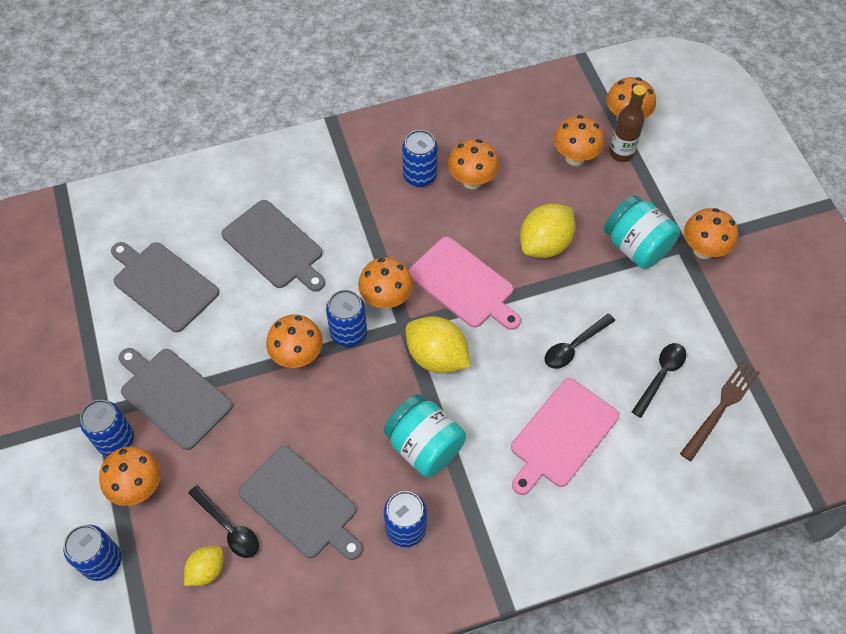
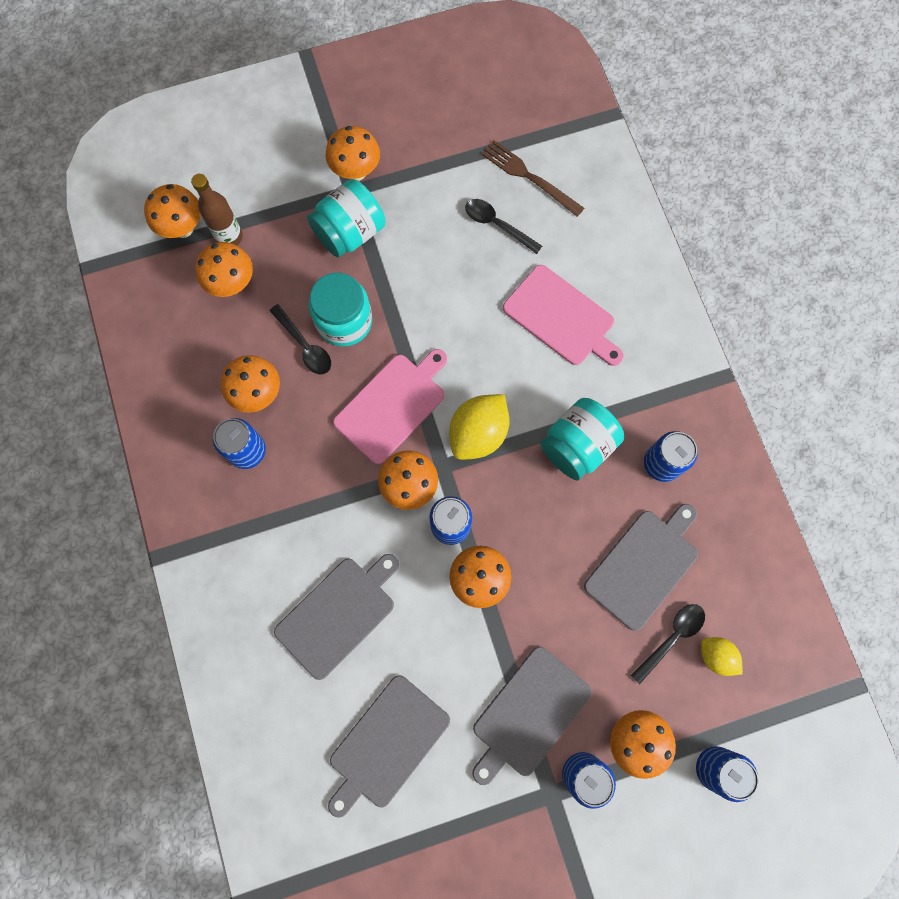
camera: 90 degrees left, 15 degrees up
yellow lemon [520,204,575,258] -> turquoise jar [309,273,372,347]
black spoon [544,313,615,369] -> black spoon moved to [270,304,331,374]

